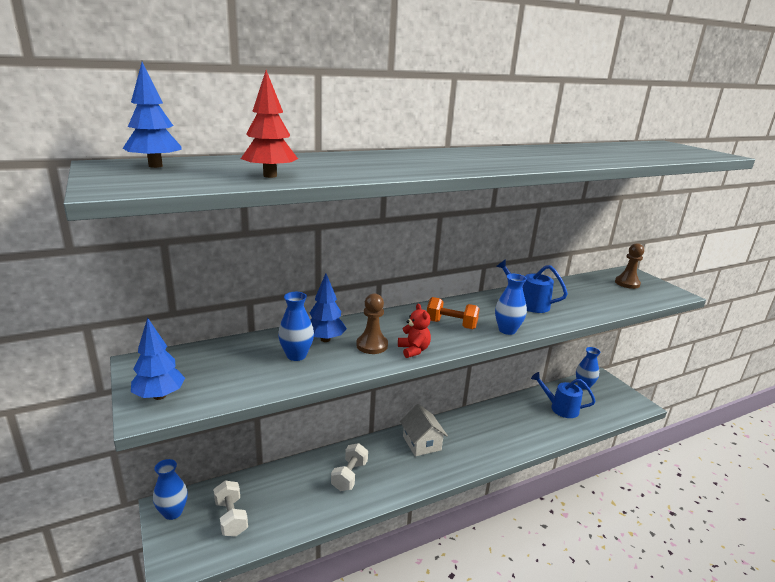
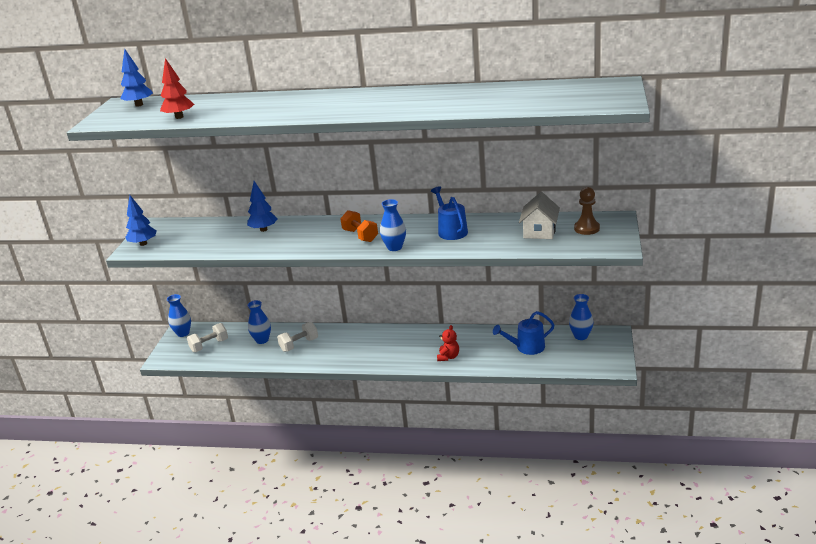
camera: 40 degrees right, 5 degrees up
white dumbbell [213,480,248,537] -> white dumbbell turned 45 degrees clockwise [187,323,228,352]
blue vase [278,292,314,361] -> blue vase moved to [247,300,271,344]
brown pawn [356,293,388,354] -> none
red teddy bear [398,304,431,358] -> red teddy bear moved to [437,325,459,361]
white house [400,404,448,457] -> white house moved to [519,192,560,239]
blue watering can [531,372,596,418] -> blue watering can turned 75 degrees counterclockwise [493,311,555,355]

